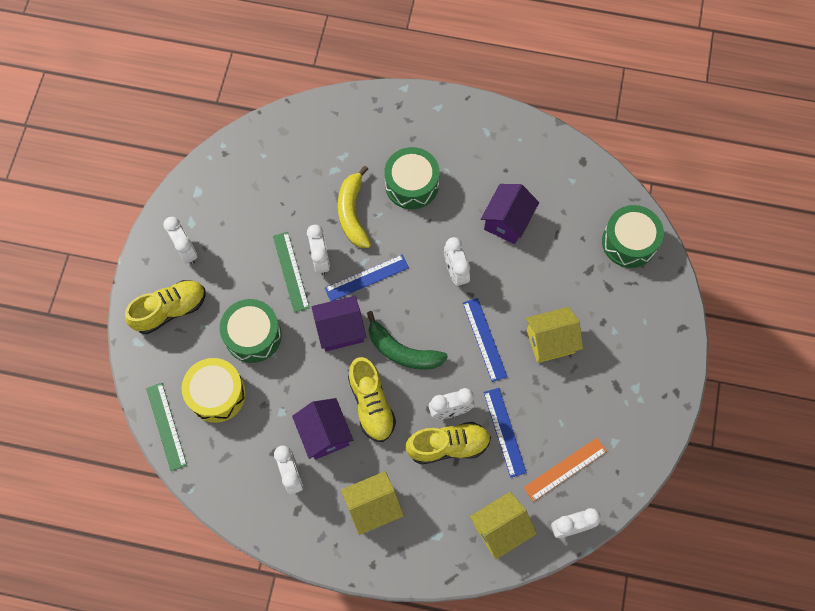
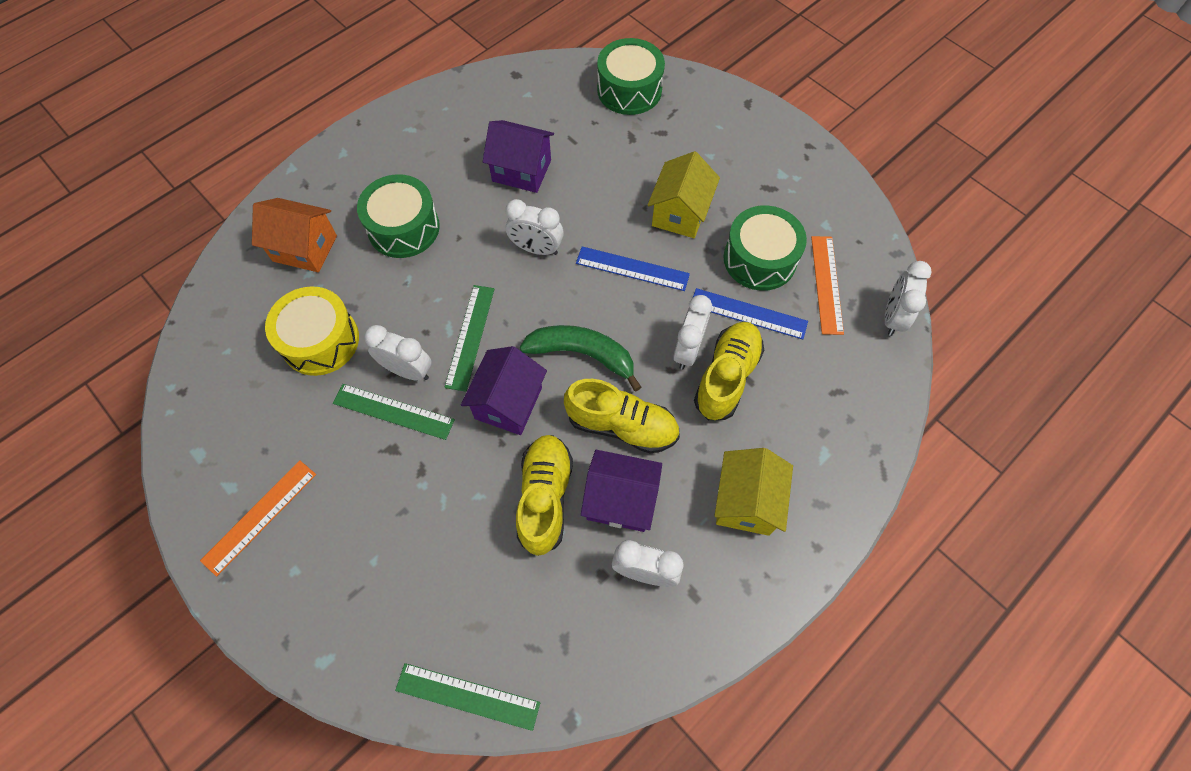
camera: 55 degrees left, 5 degrees down
yellow shoe [125,280,206,334] -> yellow shoe moved to [516,435,573,556]
white clock [163,217,198,264] -> orange ruler [200,460,316,576]
yellow drum [182,358,246,423] -> yellow drum moved to [265,286,359,376]
green drum [220,299,281,363] -> green drum moved to [724,205,807,291]
blue ruler [325,255,409,301] -> green ruler [444,285,494,392]
yellow banana [338,166,371,248] -> none
green banana [367,311,448,370] -> green banana turned 135 degrees counterclockwise [520,325,641,391]
yellow house [470,492,537,559] -> none
purple house [481,184,539,244] -> purple house turned 45 degrees counterclockwise [483,120,554,193]
none -> orange house [252,198,337,272]

